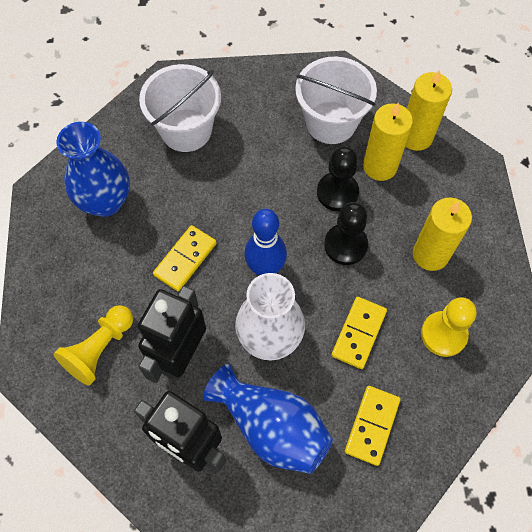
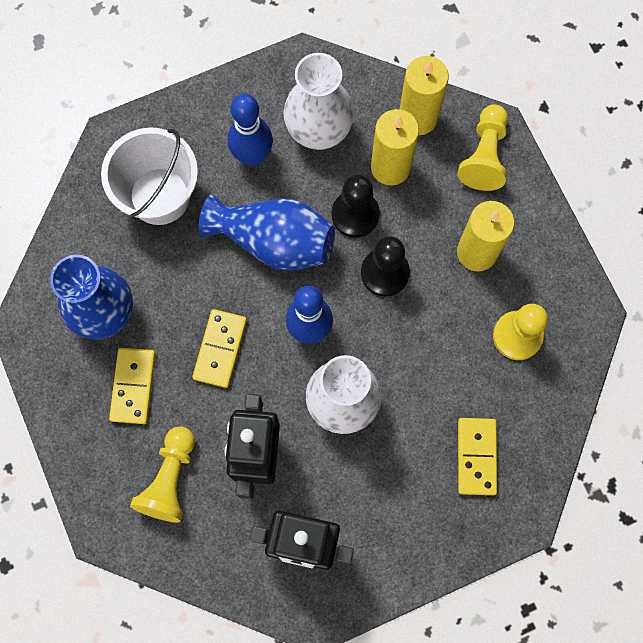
camera: 20 degrees left, 10 degrees up
blue vase [203,364,333,474] -> blue vase moved to [199,195,335,271]
white bucket [295,57,377,144] -> white vase [283,53,354,150]
yellow domino [331,297,387,369] -> yellow domino moved to [109,348,155,424]
none -> blue bowling pin [228,94,273,166]
none -> yellow pawn [457,105,508,191]

